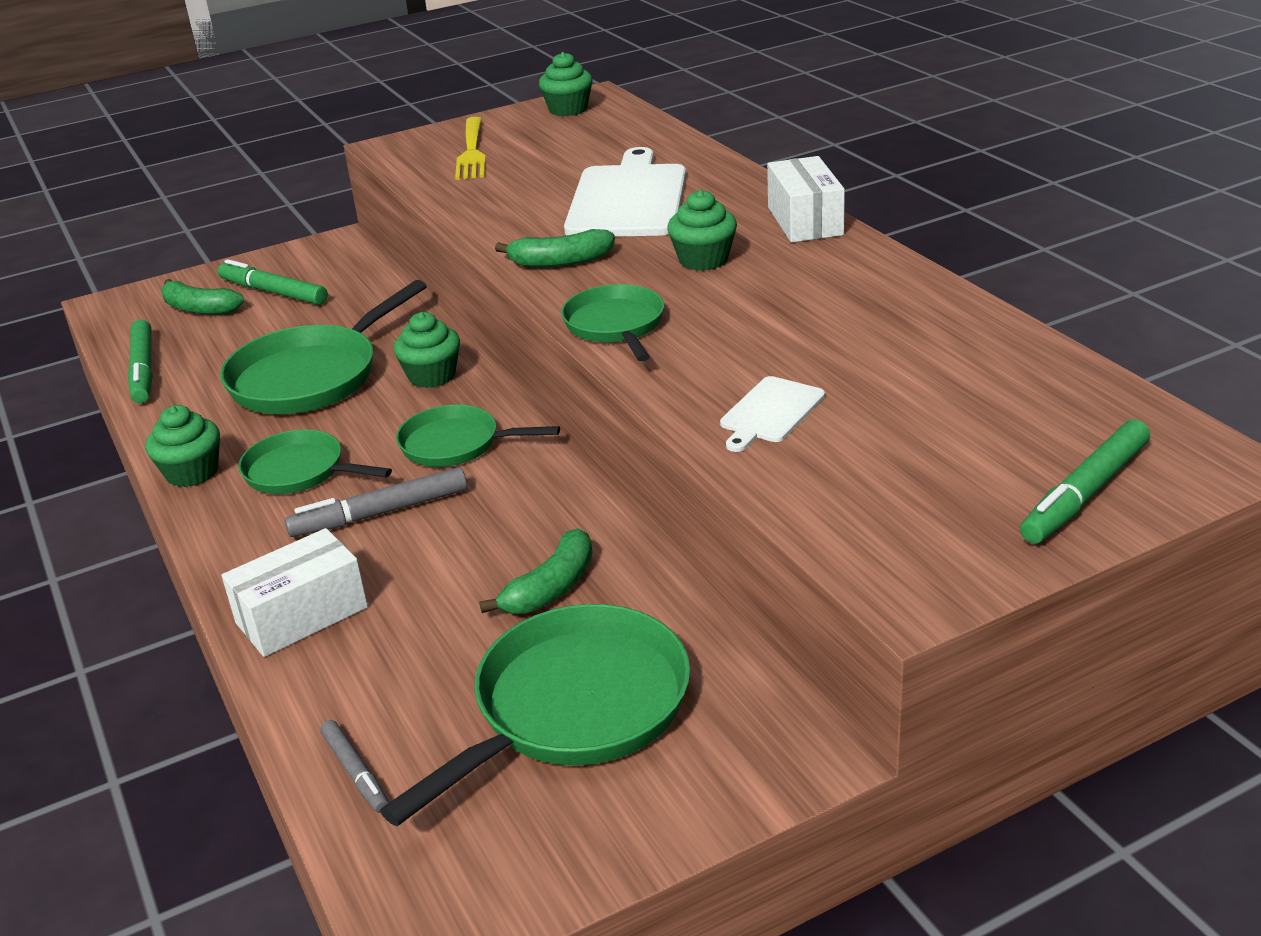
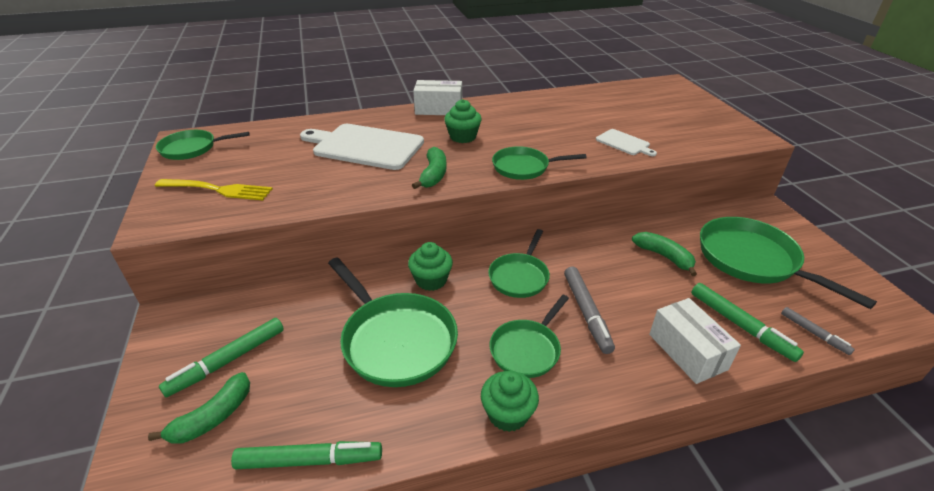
camera: 80 degrees left, 5 degrees up
grey marker [320,720,389,813] -> grey marker turned 75 degrees clockwise [781,307,855,355]
green cupcake [539,52,592,116] -> green pan [156,130,250,160]
green marker [1020,419,1150,544] -> green marker moved to [691,283,804,362]

